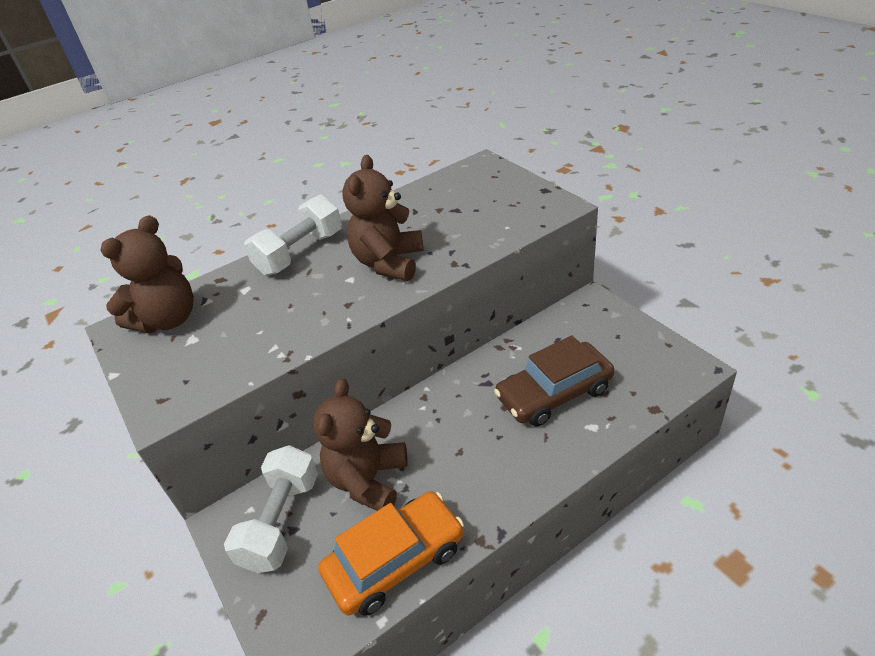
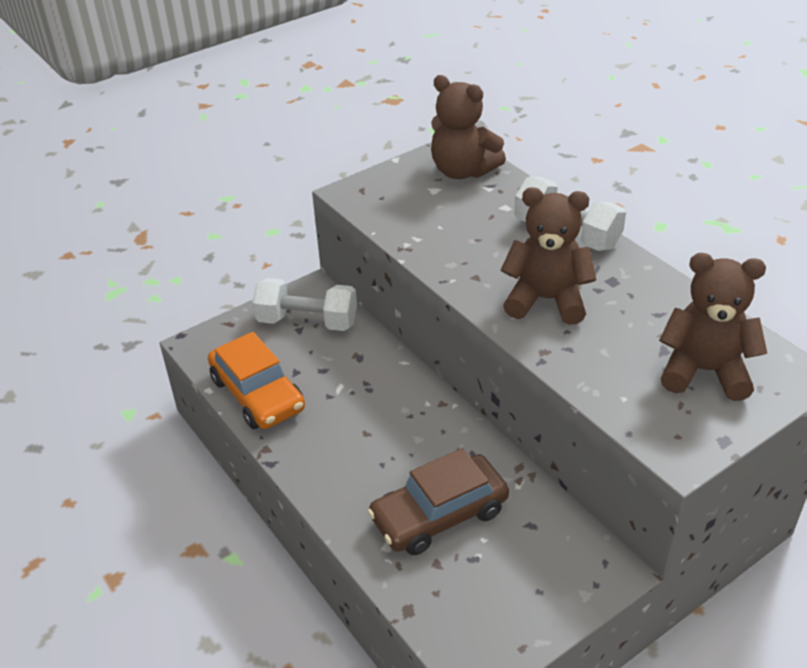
camera: 85 degrees right, 0 degrees up
brown teddy bear [313,379,407,511] -> brown teddy bear moved to [659,253,767,401]
brown car [494,335,615,426] -> brown car turned 90 degrees counterclockwise [367,448,509,555]

